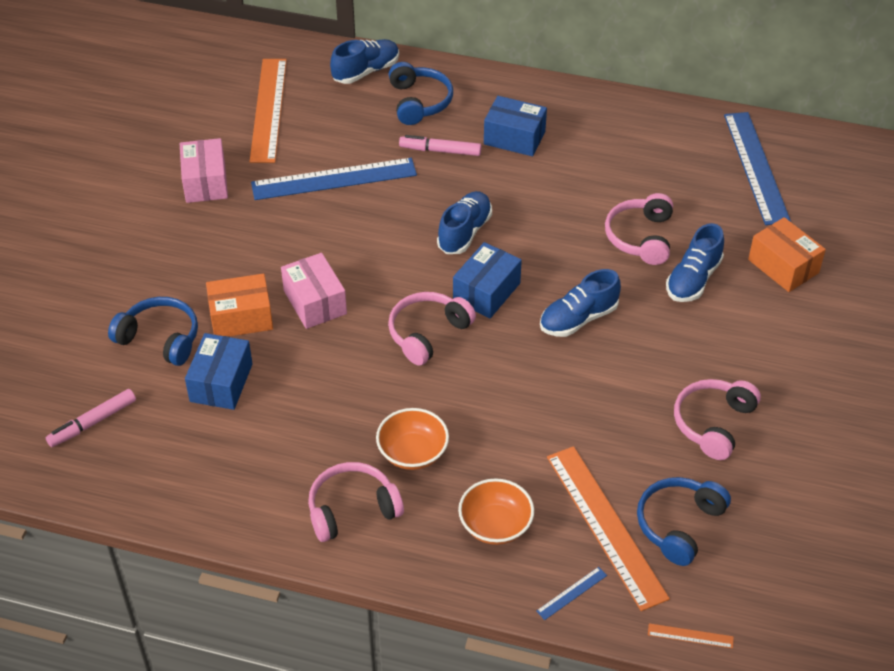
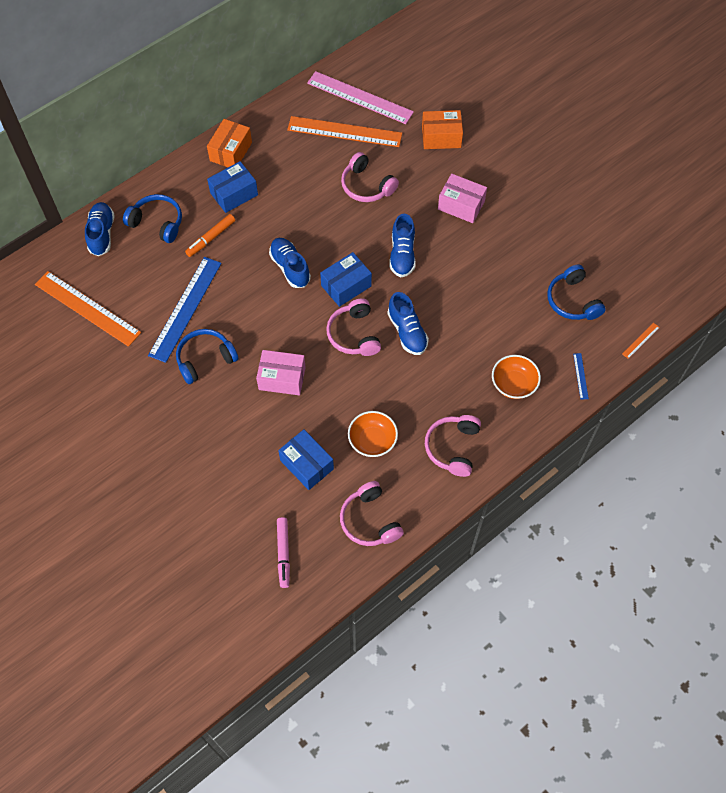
camera: 55 degrees left, 15 degrees up
blue headphones [108,297,198,366] -> blue headphones moved to [176,329,239,384]
pink box [179,138,228,203] -> pink box moved to [438,174,487,223]
orange box [206,274,273,337] -> orange box moved to [207,119,252,167]
orange bowl [376,408,449,470] -> orange bowl moved to [348,411,398,457]
pink marker [399,135,481,156] -> orange marker [185,214,235,257]
blue box [453,242,522,318] -> blue box turned 75 degrees clockwise [320,252,372,307]
orange ruler [547,446,670,611] -> orange ruler moved to [287,116,402,147]
blue shoe [666,223,724,302] -> blue shoe moved to [388,292,429,355]
pink headphones [674,379,761,460] -> pink headphones moved to [340,481,404,546]
blue ruler [724,112,791,225] -> pink ruler [307,71,414,124]

